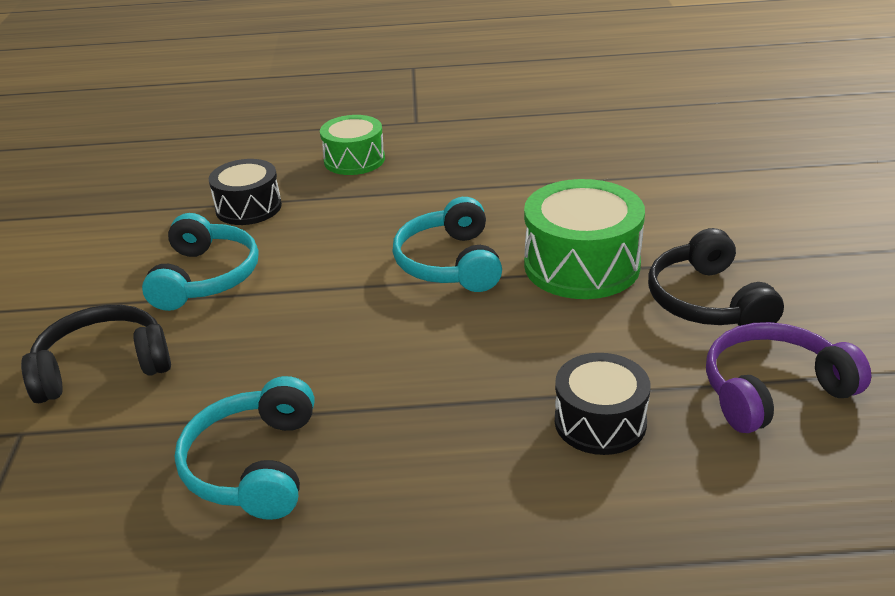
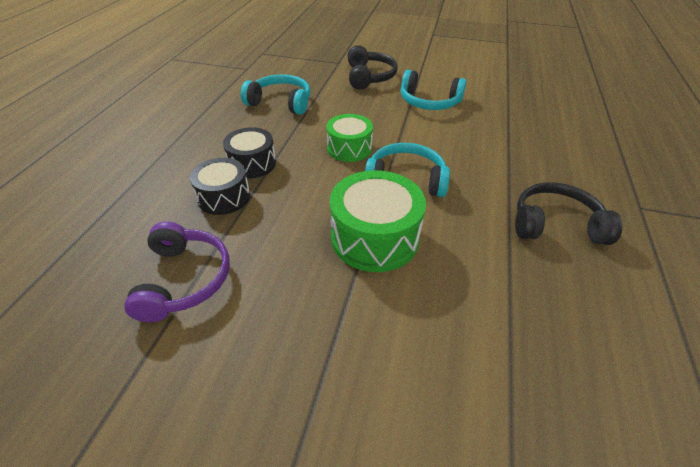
camera: 105 degrees right, 10 degrees up
black drum [208,159,282,225] -> black drum moved to [223,127,276,178]
green drum [320,115,385,175] -> green drum moved to [326,114,373,162]
black headphones [648,228,784,326] -> black headphones moved to [515,182,623,245]

